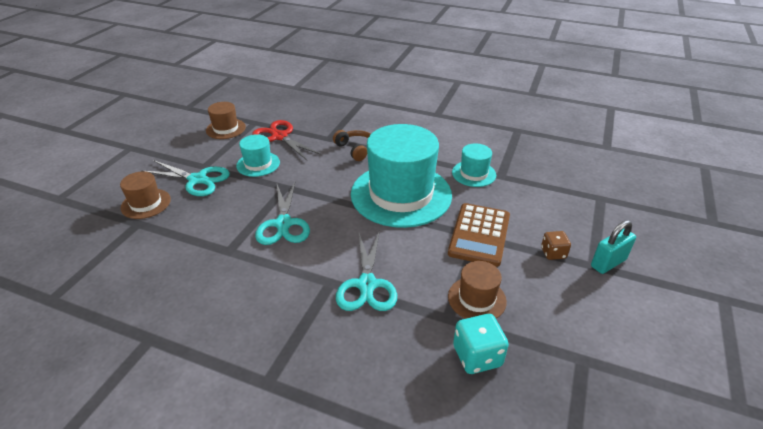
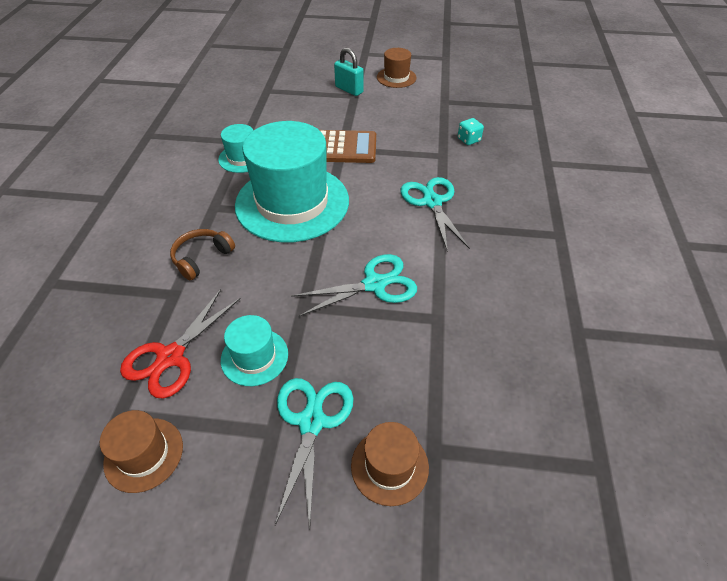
camera: 105 degrees left, 10 degrees up
turquoise scissors [336,230,397,311] -> turquoise scissors turned 90 degrees counterclockwise [400,177,470,252]
brown hat [448,261,507,319] -> brown hat moved to [377,48,416,88]
turquoise dice [453,314,509,374] -> turquoise dice [458,118,484,145], size x0.63
brown dice [541,231,571,260] -> none

